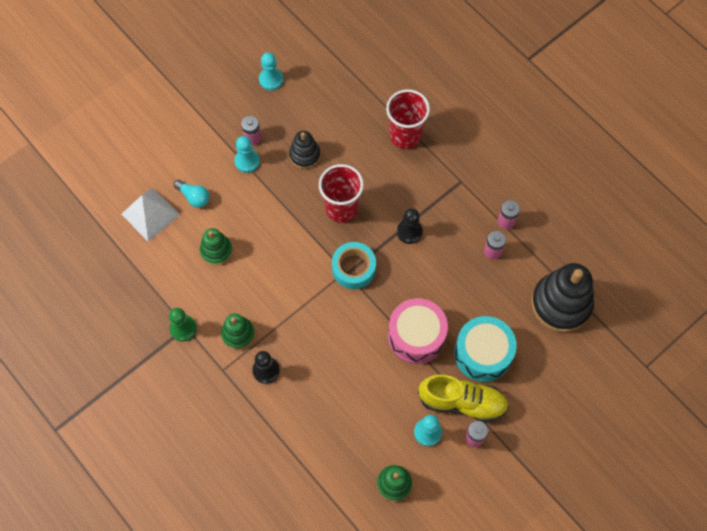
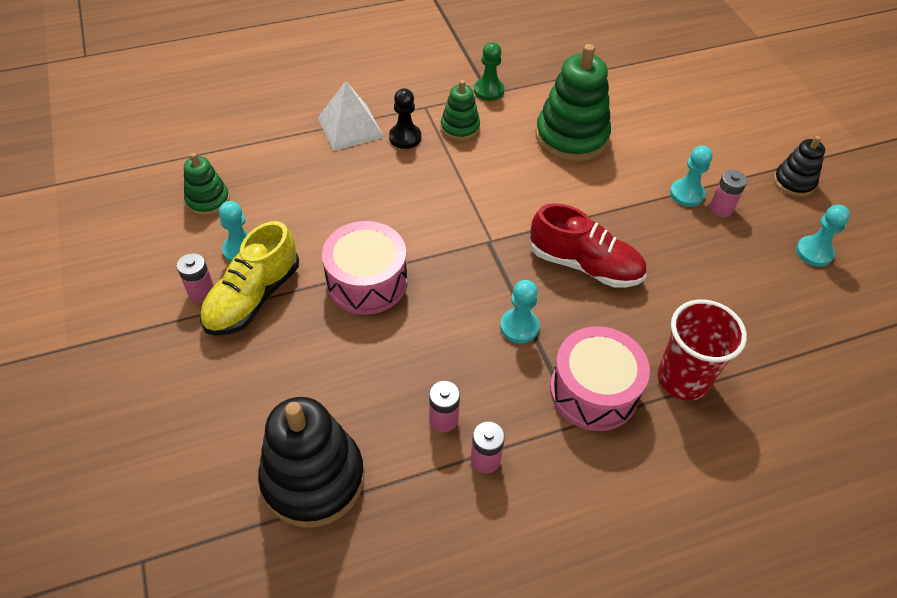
camera: 110 degrees right, 15 degrees down
white pyramid [121,188,180,242] -> white pyramid moved to [318,81,384,151]
turquoise light bulb [174,180,210,208] -> none
green stacking toy [200,228,232,265] -> green stacking toy [536,44,611,162], size x1.85
black stacking toy [289,131,320,169] -> black stacking toy moved to [774,136,825,197]
red cup [319,164,364,223] -> red shoe [530,203,647,288]
turquoise tape [332,242,376,289] -> none
black pawn [397,208,423,244] -> turquoise pawn [500,280,540,344]
turquoise drum [454,316,517,382] -> none
none -> pink drum [550,326,650,431]

